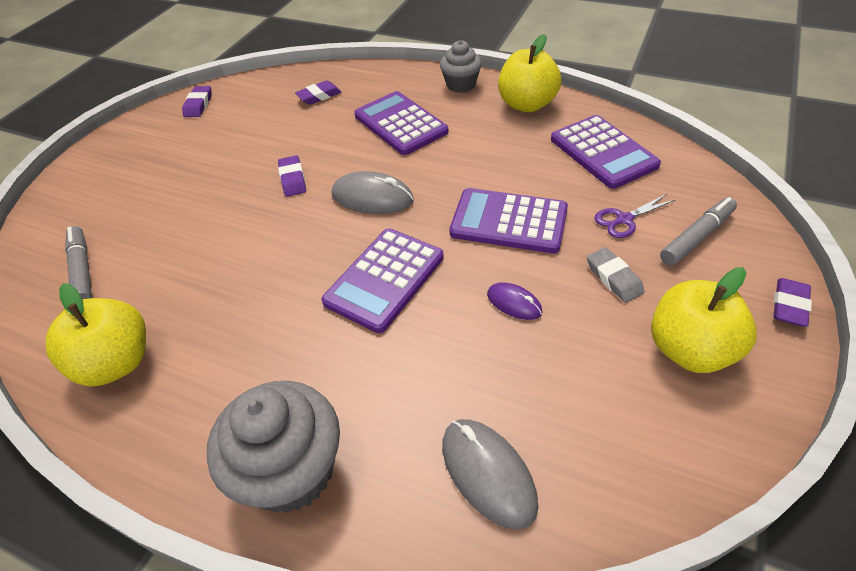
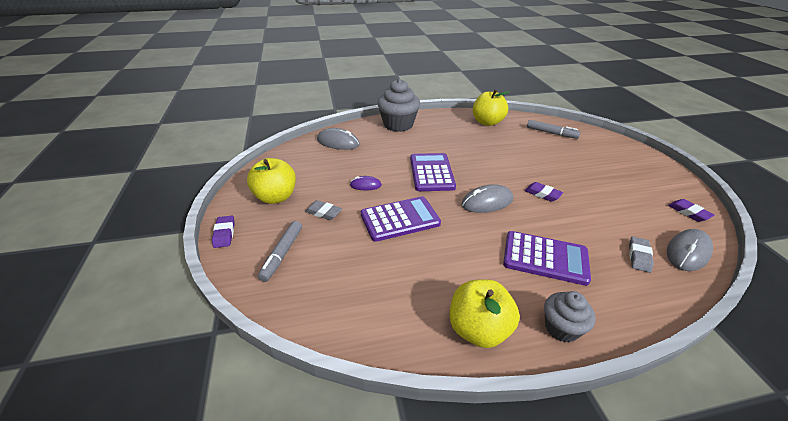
camera: 140 degrees right, 10 degrees down
purple eraser [295,80,341,105] -> grey eraser [629,237,654,273]
purple calculator [551,115,661,189] -> none
purple scissors [594,194,675,238] -> none
none -> grey mouse [667,229,713,271]

